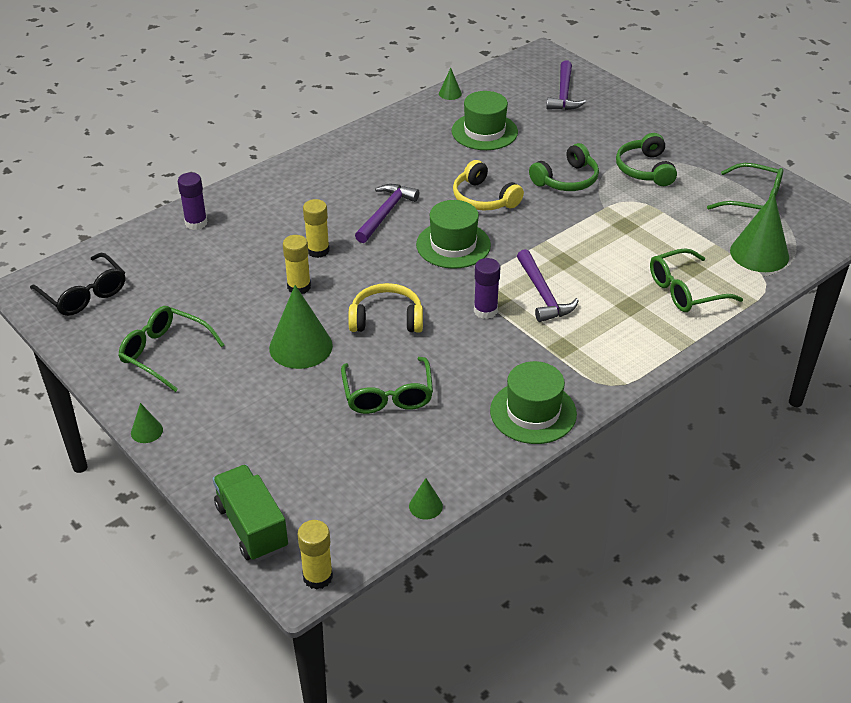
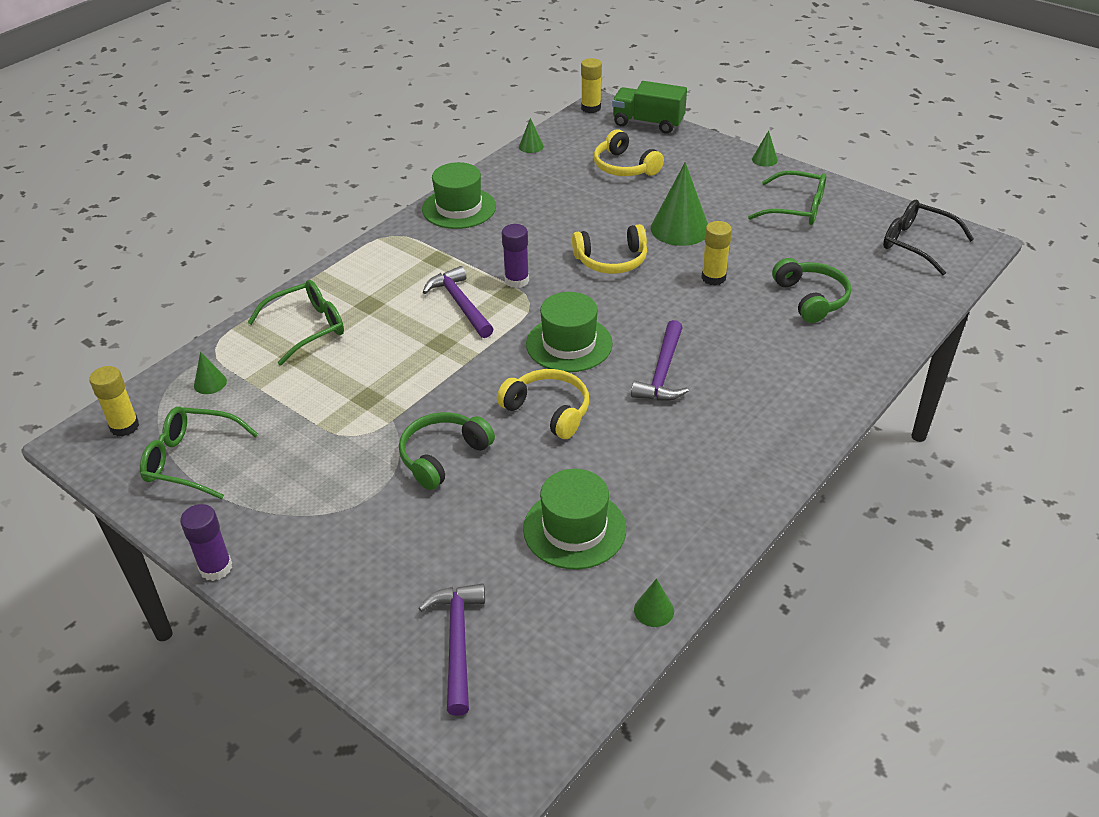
camera: 170 degrees right, 0 degrees up
purple glue stick [178,172,207,230] -> purple glue stick moved to [180,504,232,581]
green truck [213,465,288,561] -> green truck turned 150 degrees clockwise [612,81,687,134]
yellow glue stick [303,199,330,258] -> yellow glue stick moved to [89,366,139,437]
green glasses [341,357,433,414] -> none
green headphones [616,133,677,186] -> green headphones moved to [772,258,851,323]
green cone [730,193,789,272] -> green cone [194,352,227,394], size x0.47
none -> yellow headphones [594,129,664,176]

